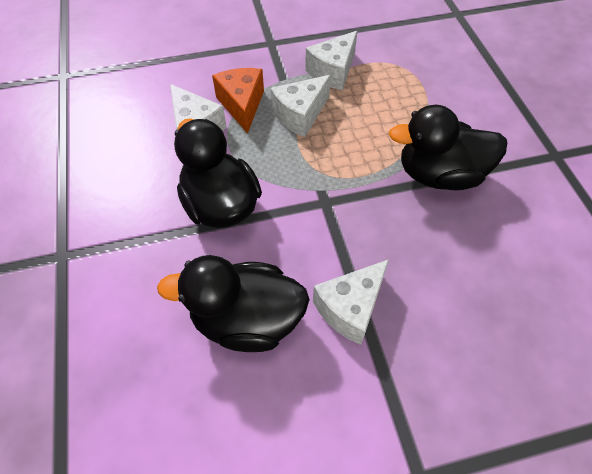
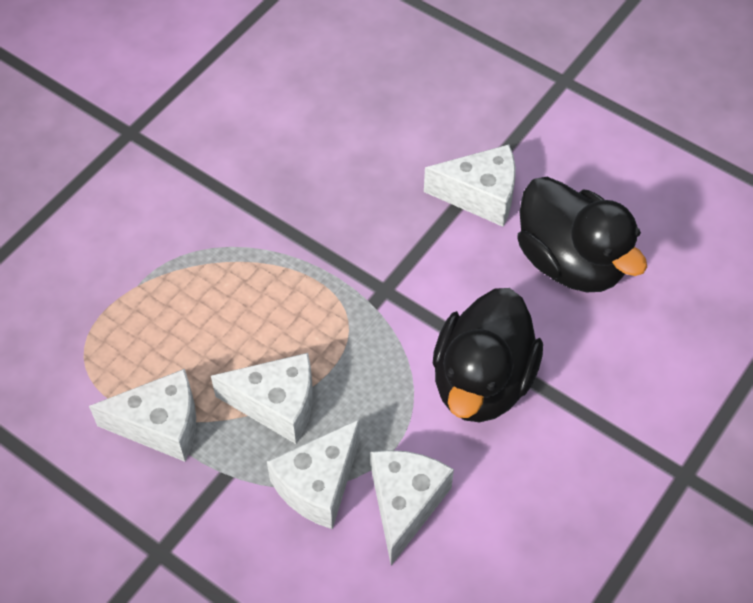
camera: 130 degrees left, 0 degrees up
orange cheese [212,68,264,134] -> white cheese [267,419,360,529]
black duck [389,105,507,190] -> none

